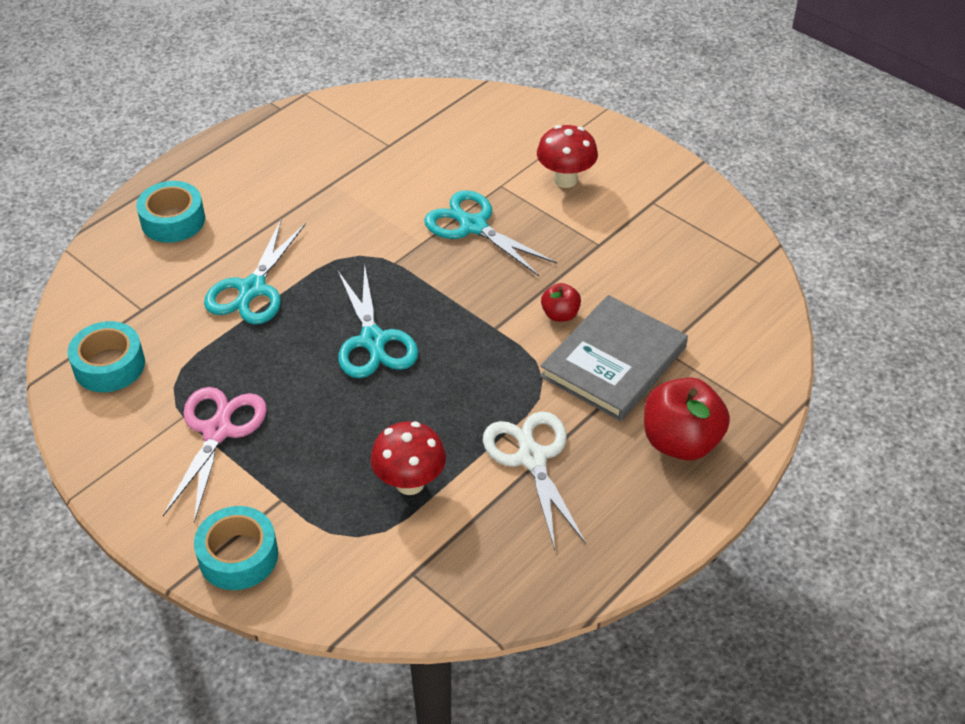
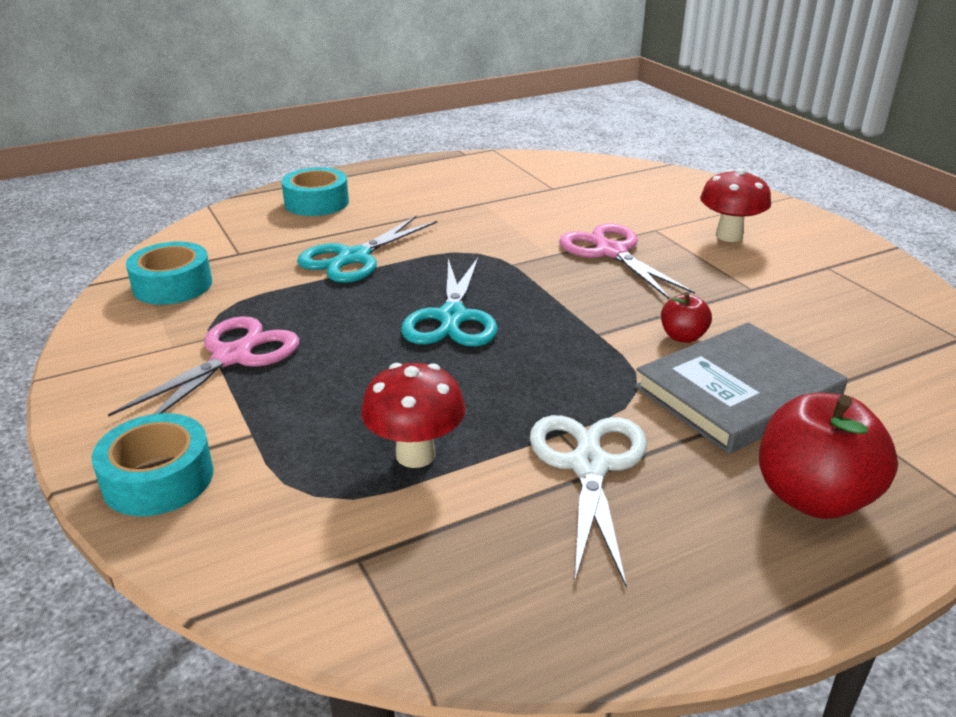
camera: 20 degrees right, 15 degrees down
turquoise scissors [424,191,557,276] -> pink scissors [559,223,695,299]

